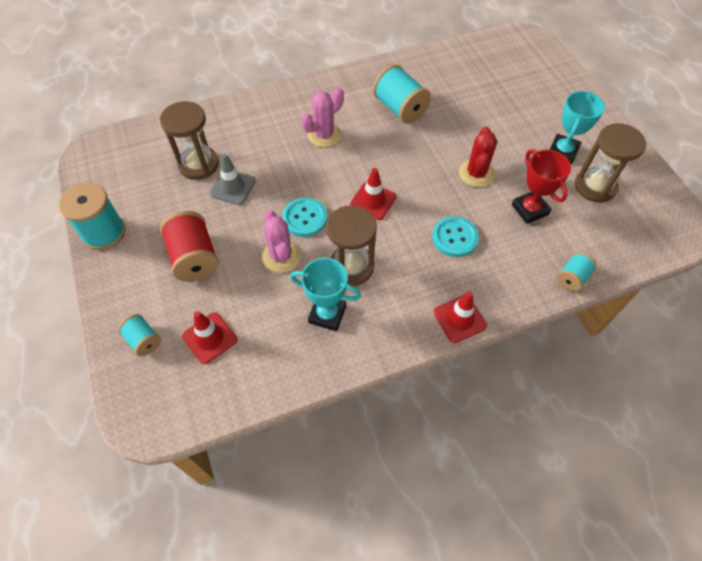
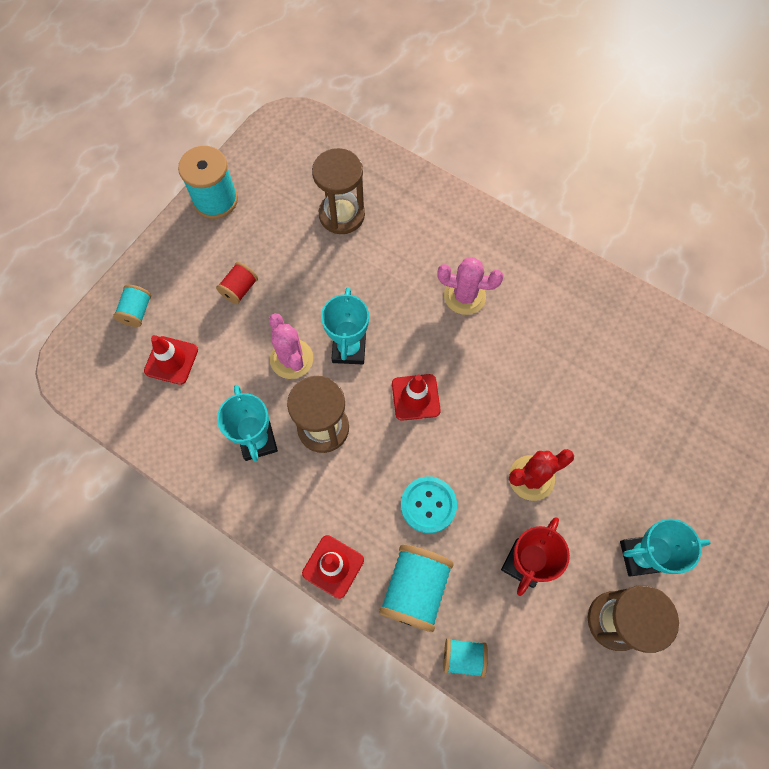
camera: 55 degrees right, 10 degrees up
red spool [160,211,219,282] -> red spool [216,262,258,304], size x0.56
grey traffic cone [210,154,256,205] -> none
pink cactus [262,210,301,273] -> pink cactus turned 60 degrees counterclockwise [269,313,313,379]
turquoise button [282,198,327,237] -> turquoise trophy [321,287,369,364]
turquoise spool [373,64,431,123] -> turquoise spool moved to [379,545,454,632]

